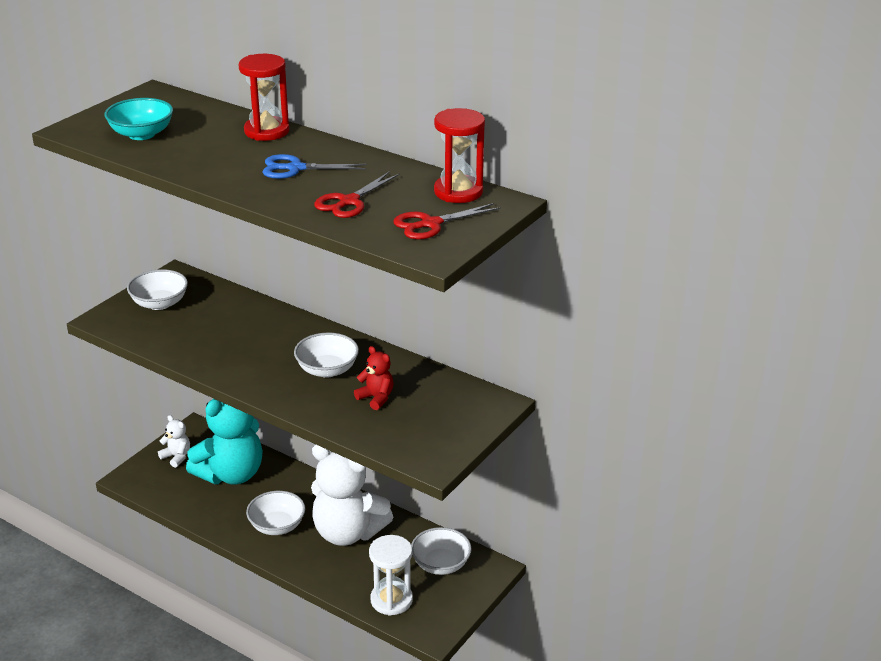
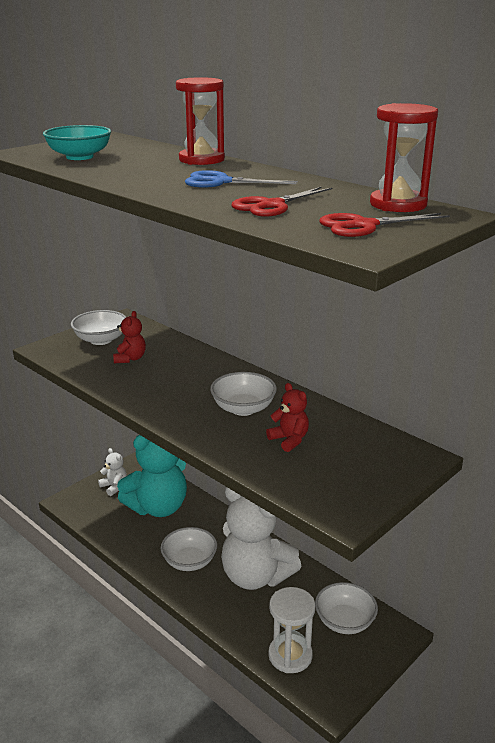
camera: 10 degrees right, 5 degrees down
none -> red teddy bear [113,311,146,363]

